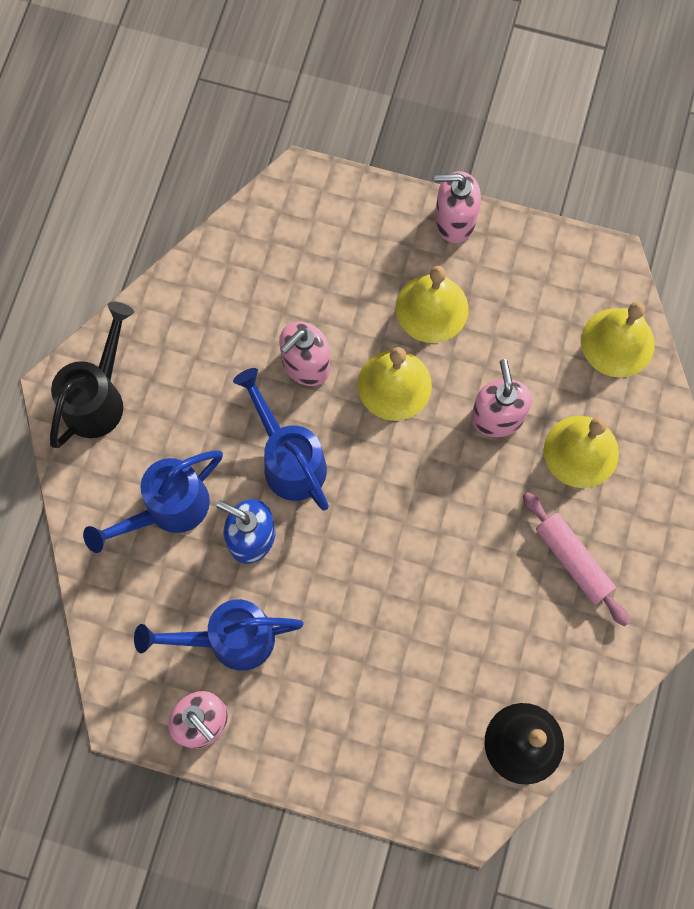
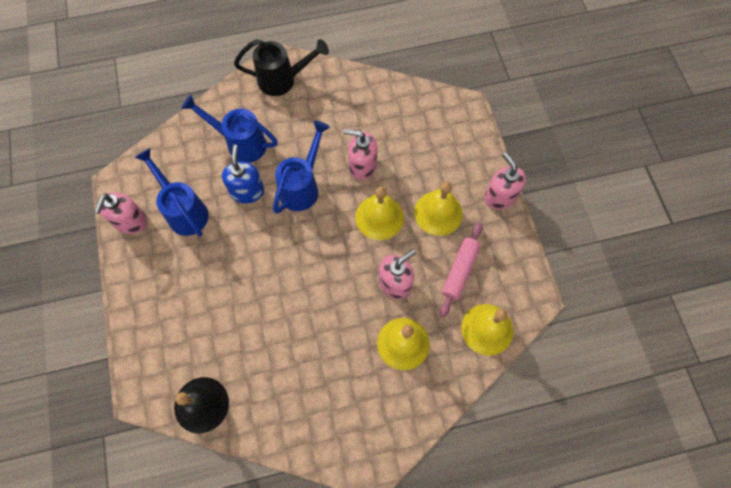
camera: 60 degrees right, 5 degrees down
pink rolling pin [523,492,630,626] -> pink rolling pin moved to [439,222,483,318]

